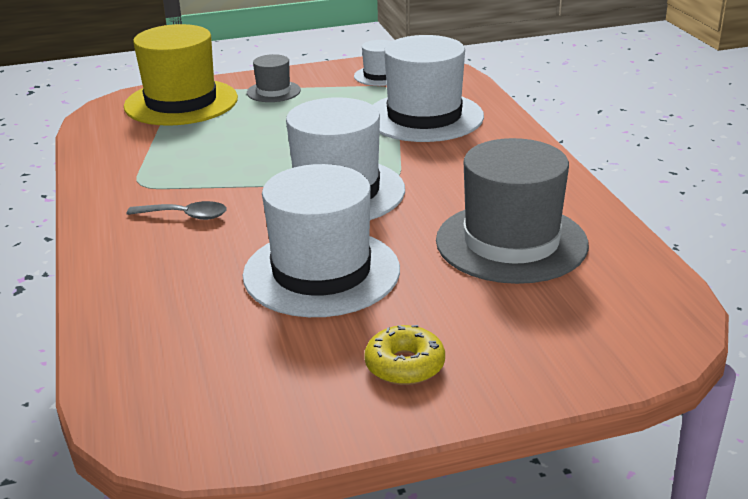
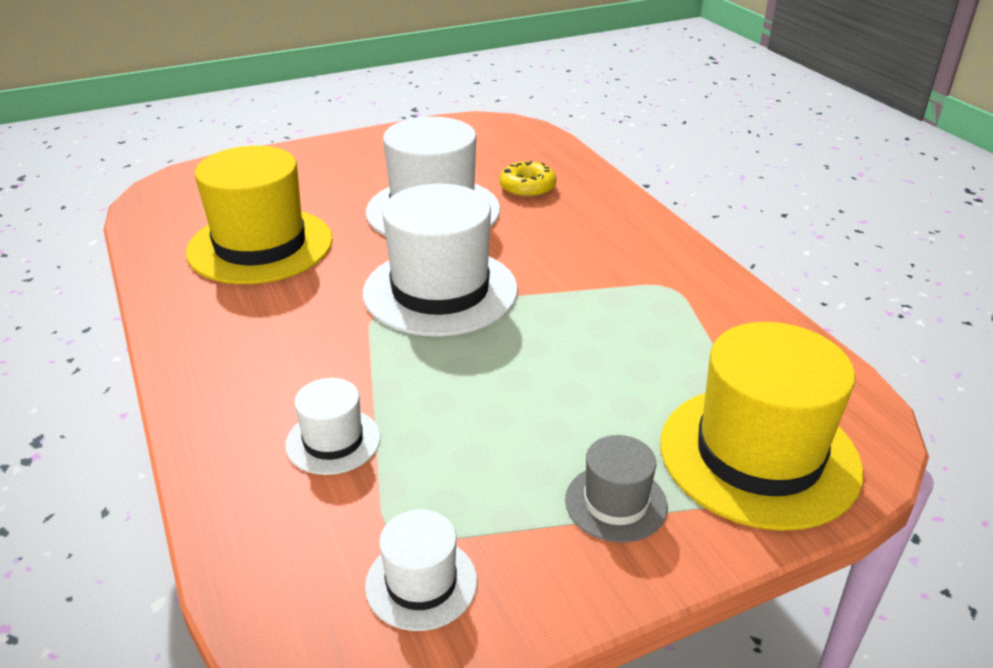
camera: 170 degrees right, 5 degrees up
grey spoon [127,201,227,220] -> none
yellow donut [364,325,445,385] -> yellow donut moved to [499,161,557,198]
white hat [373,35,484,142] -> white hat [285,378,381,475], size x0.49
grey hat [436,138,589,284] -> yellow hat [186,146,333,284]

